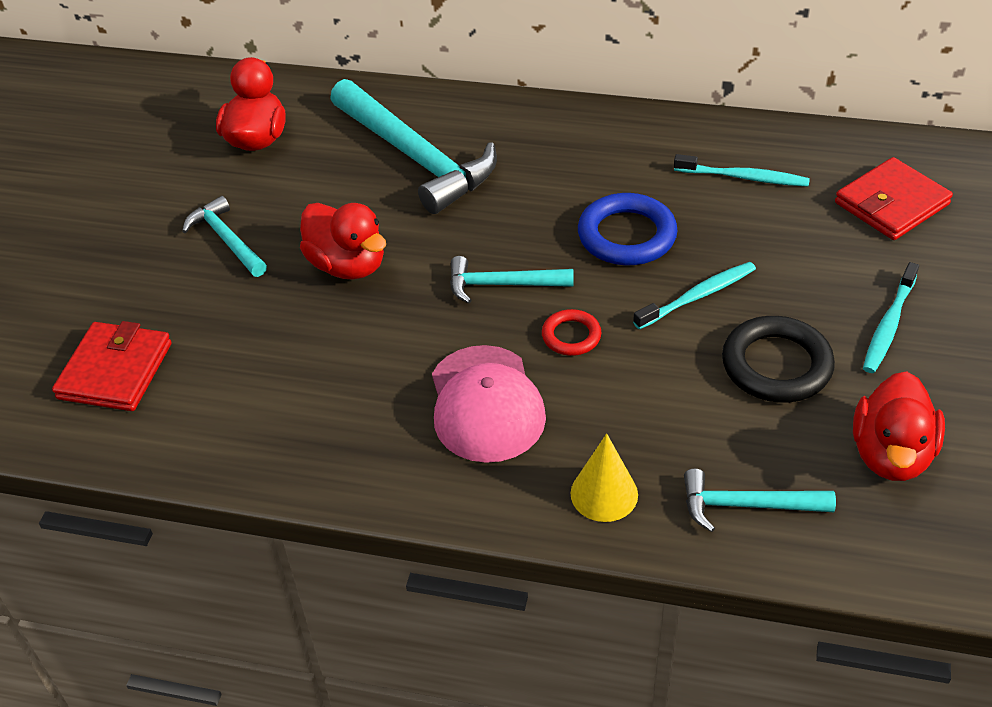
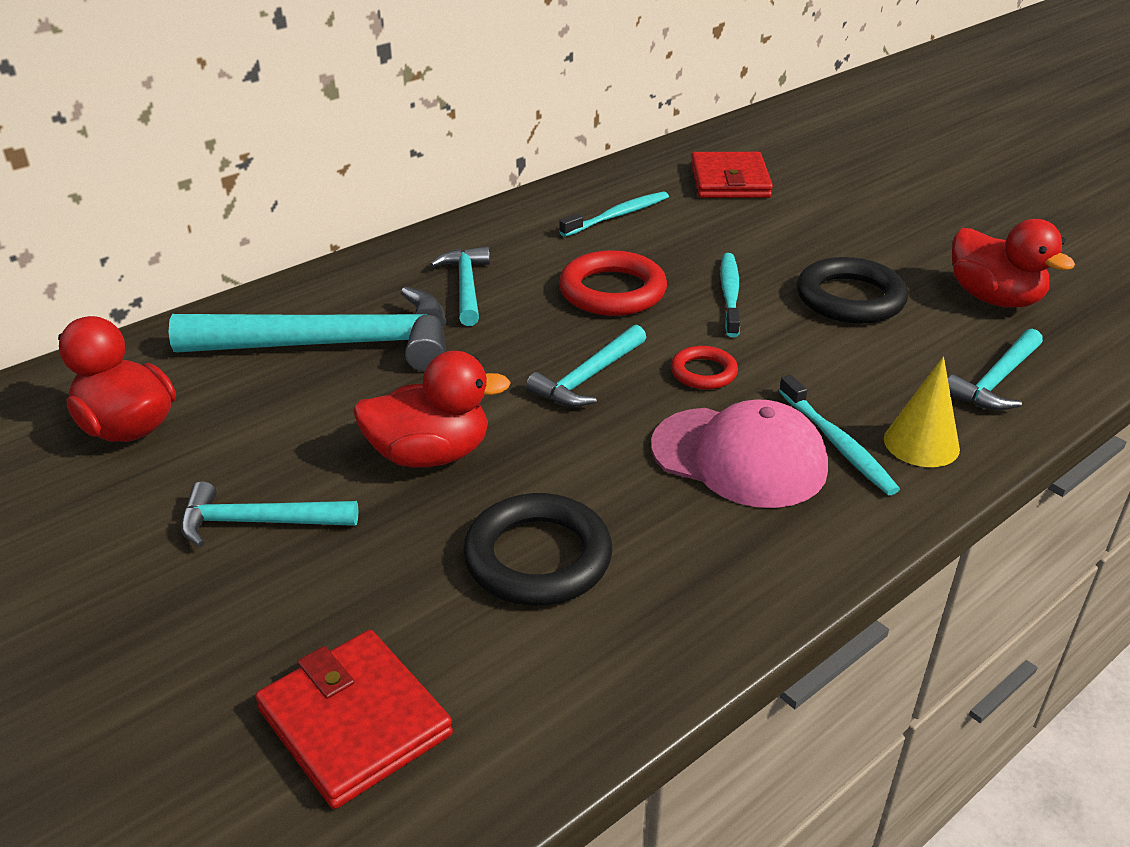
camera: 55 degrees left, 10 degrees down
blue ring [578,193,678,265] -> red ring [559,250,667,316]
turquoise toothbrush [863,262,919,373] -> turquoise toothbrush moved to [779,375,900,495]
none -> turquoise hammer [430,246,490,326]
none -> black ring [463,493,612,606]

